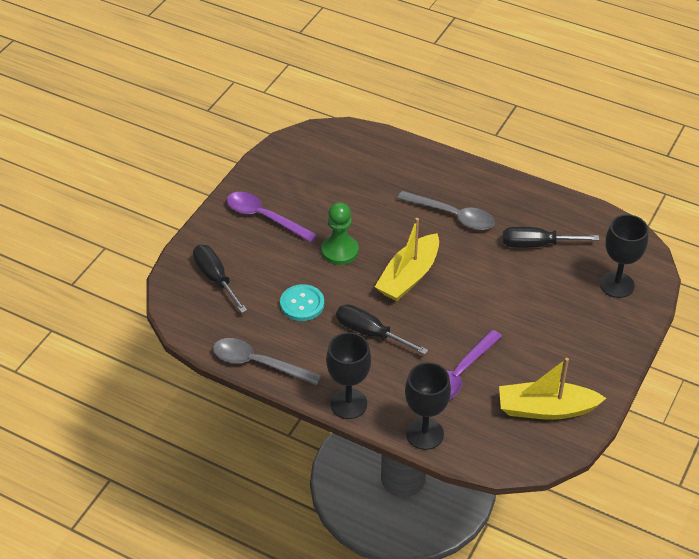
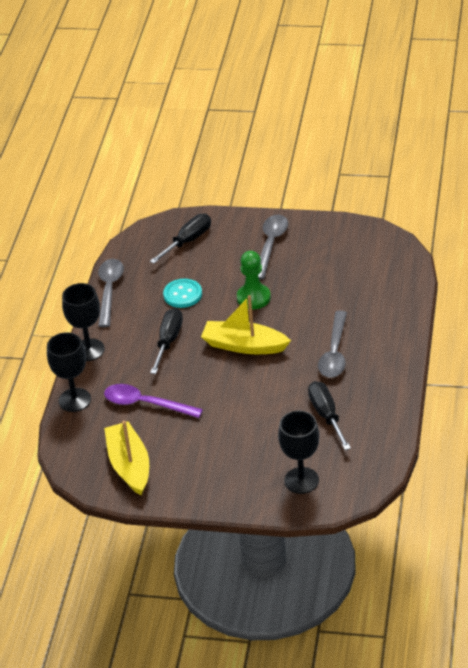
camera: 75 degrees right, 5 degrees down
purple spoon [227,192,317,243] -> grey spoon [258,215,288,280]

